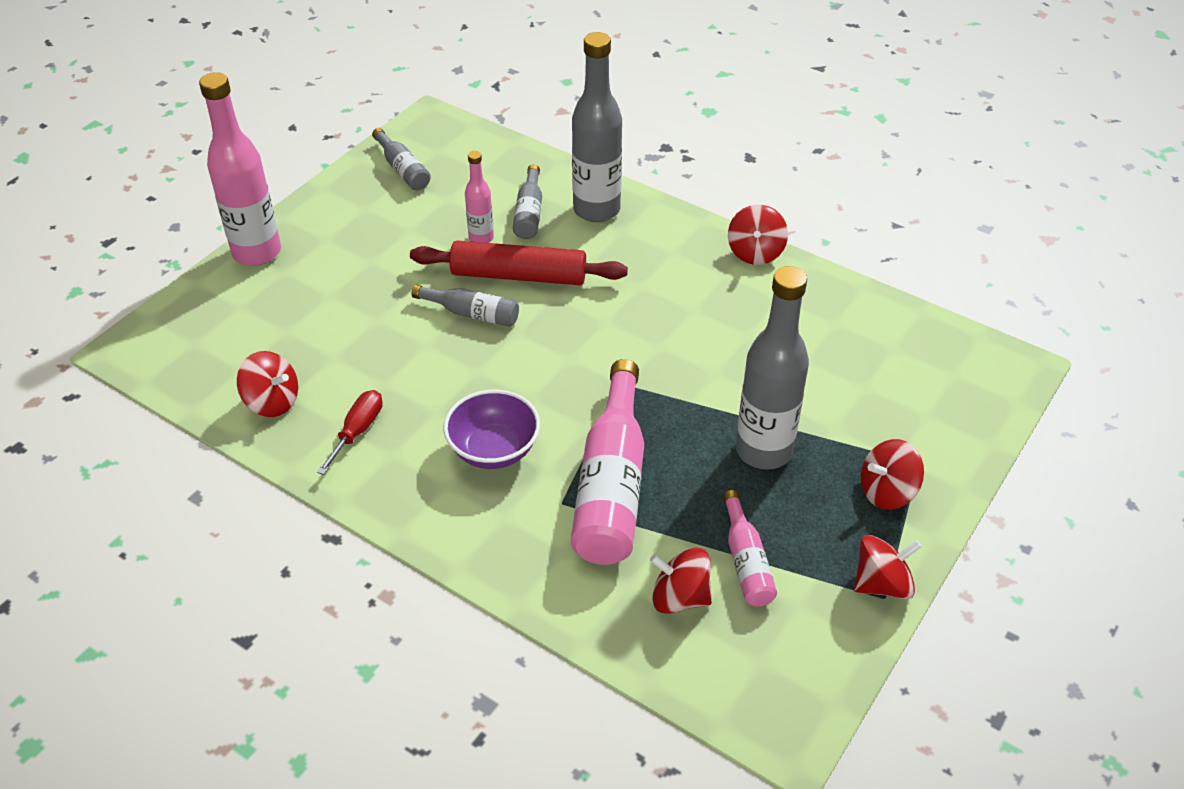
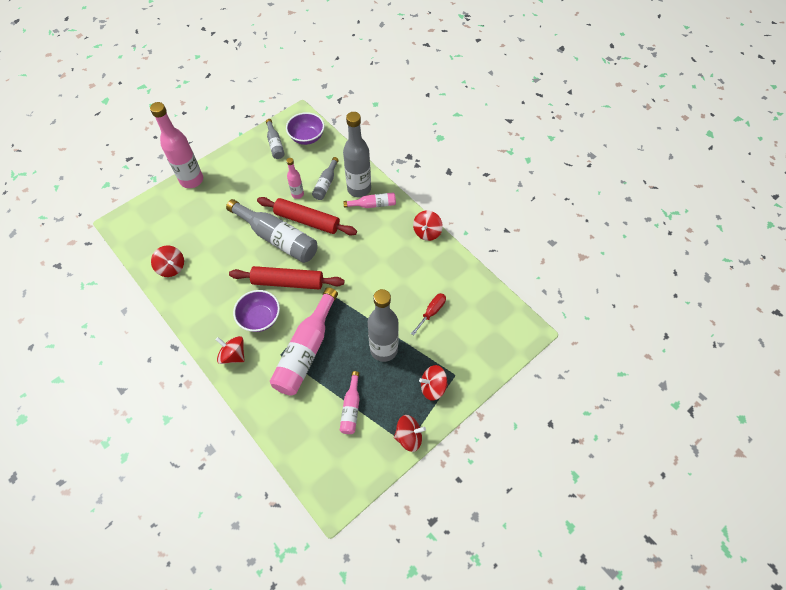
camera: 15 degrees right, 15 degrees up
red screwdriver [317,390,383,475] -> red screwdriver moved to [411,293,446,336]
grey bottle [412,285,519,327] -> grey bottle [226,199,318,263], size x1.93
red spinning top [650,548,712,614] -> red spinning top moved to [215,336,245,364]
none -> red rolling pin [229,266,344,289]
none -> purple bowl [286,112,324,145]
none -> pink bottle [343,193,396,208]

